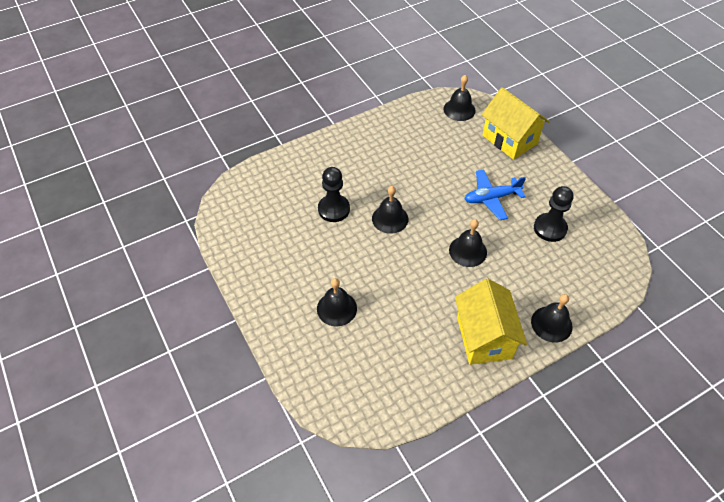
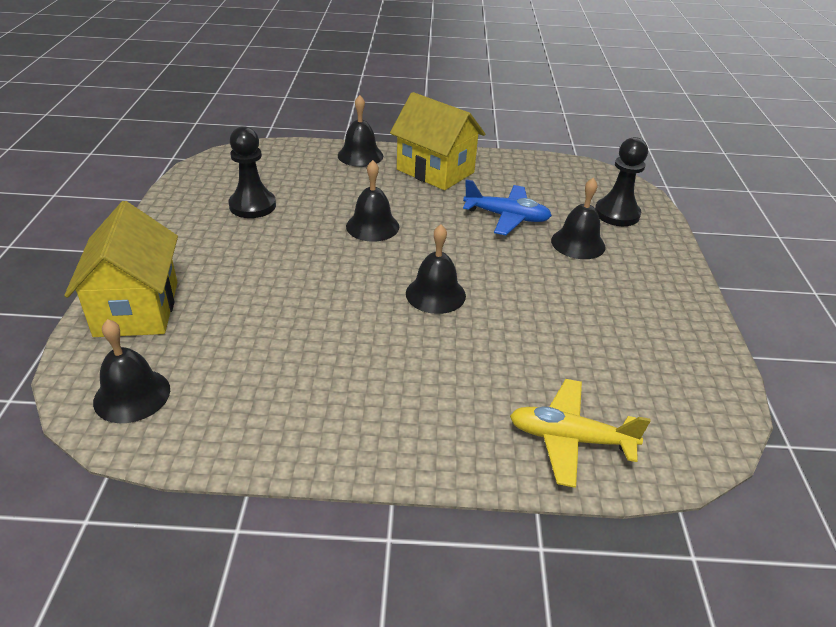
camera: 150 degrees left, 15 degrees down
black pawn [318,167,350,222] -> black pawn moved to [595,137,648,226]
yellow house [455,279,527,365] -> yellow house turned 75 degrees counterclockwise [390,92,485,190]
blue plane [465,169,526,220] -> blue plane moved to [463,179,552,235]
none -> yellow plane [510,379,650,488]

